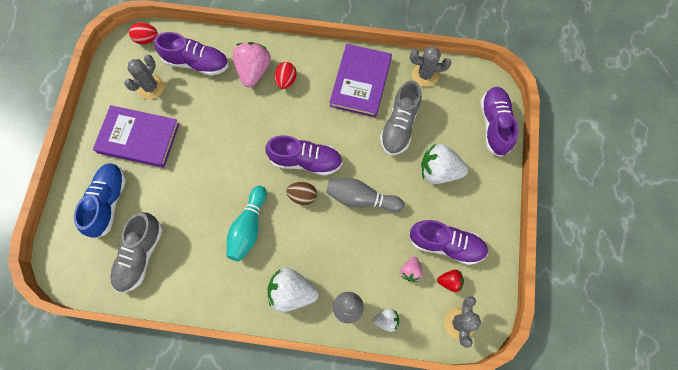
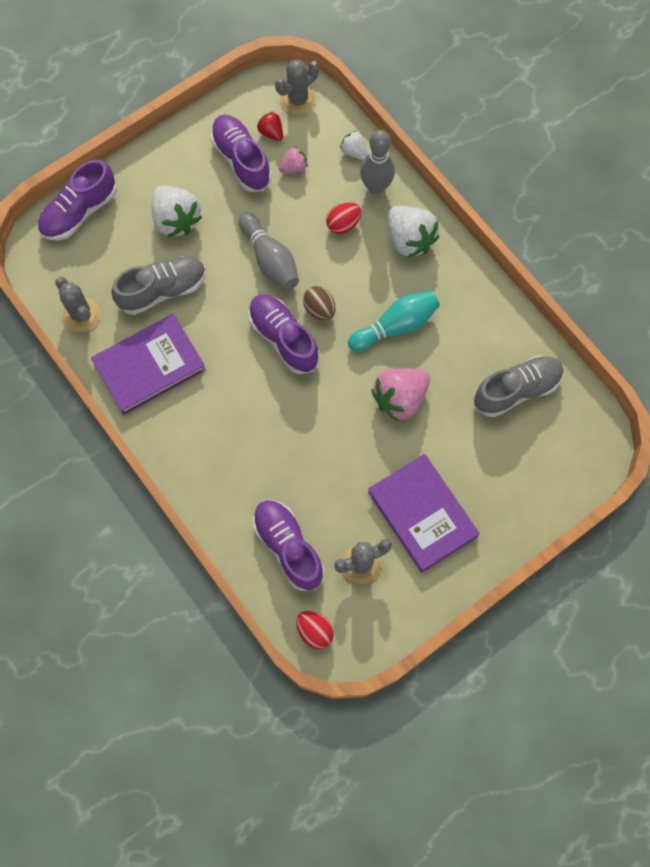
camera: 135 degrees left, 0 degrees up
blue shoe [74,163,126,239] -> none
pink strawberry [232,42,271,87] -> pink strawberry moved to [371,368,430,422]
red egg [274,62,297,89] -> red egg moved to [326,202,361,234]

